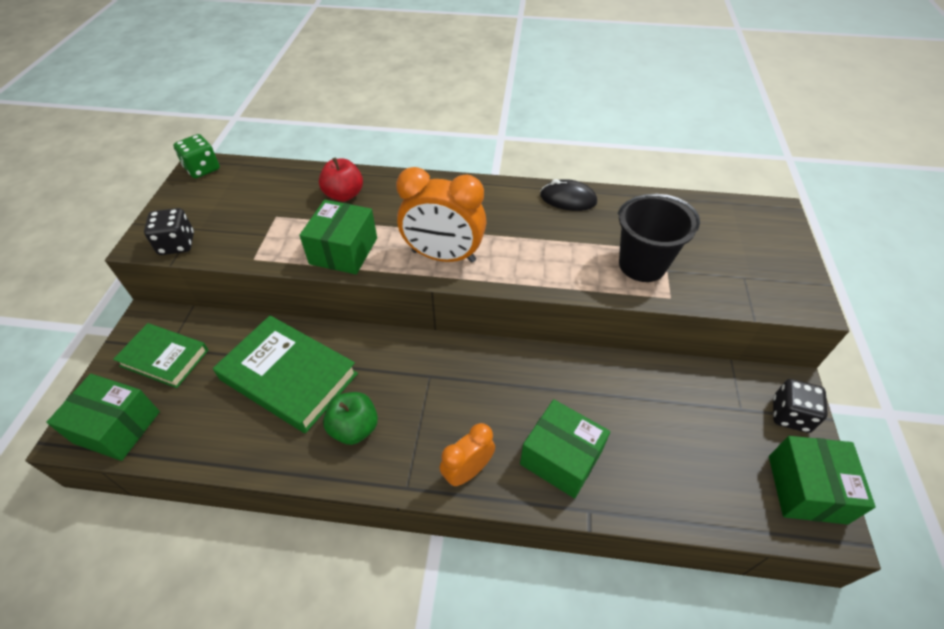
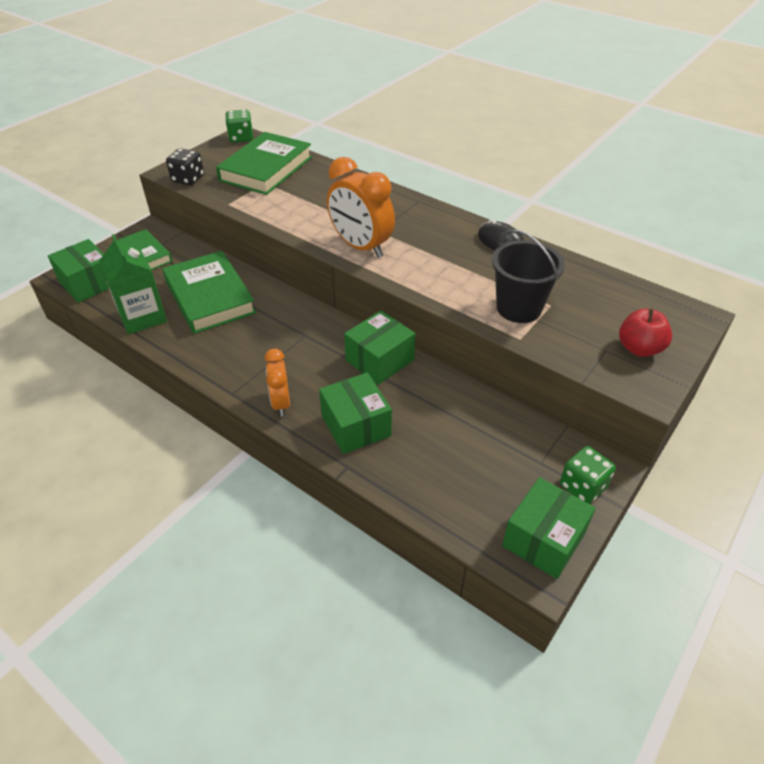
camera: 30 degrees right, 5 degrees down
green box [299,200,377,274] -> green box moved to [344,310,415,385]
red apple [319,157,363,202] -> red apple moved to [619,308,672,357]
green apple [323,392,378,445] -> none
orange clock [440,423,495,486] -> orange clock turned 90 degrees counterclockwise [264,349,290,416]
black dice [773,379,828,433] -> green dice [560,446,616,504]
none -> green carton [99,234,167,334]
none -> green book [216,132,312,195]

